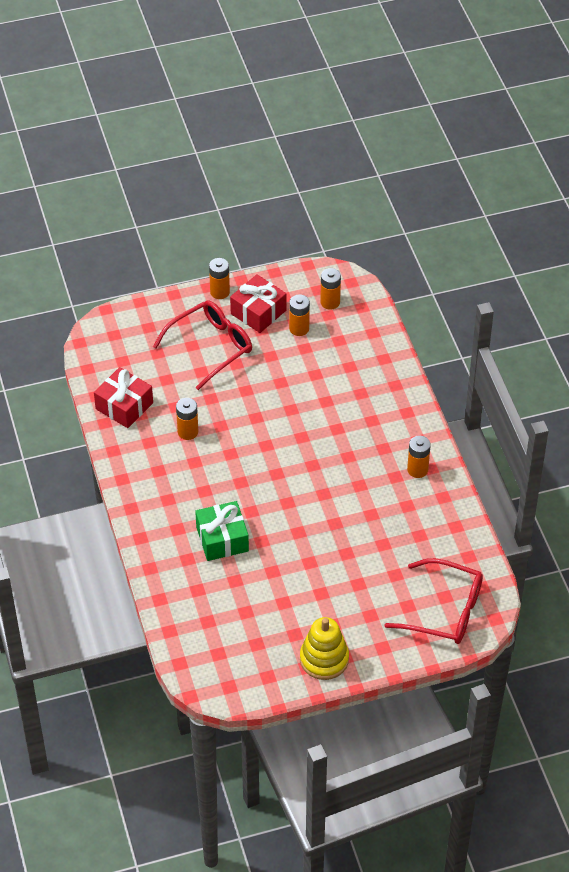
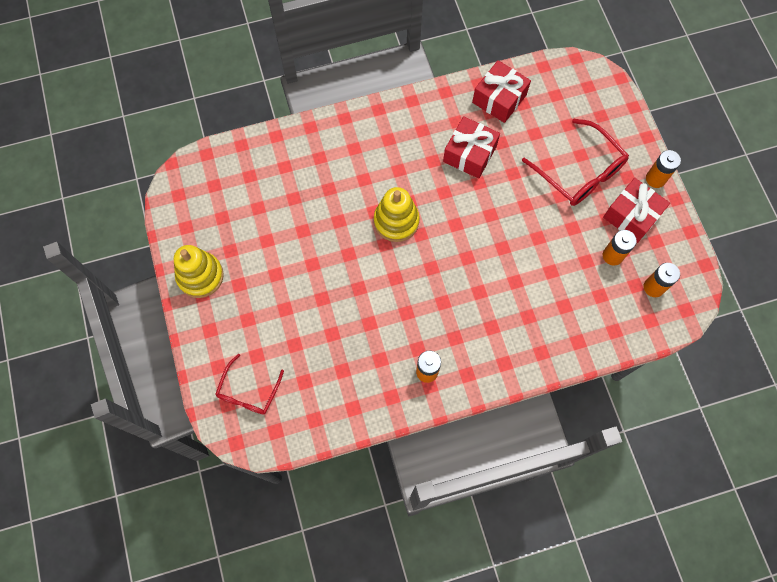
camera: 90 degrees right, 20 degrees up
orange battery [176,398,198,440] -> red gift [443,116,500,179]
green gift [195,501,249,561] -> none
red glasses [385,558,483,644] -> red glasses [215,354,284,415], size x0.62
none -> yellow stacking toy [374,187,420,242]

